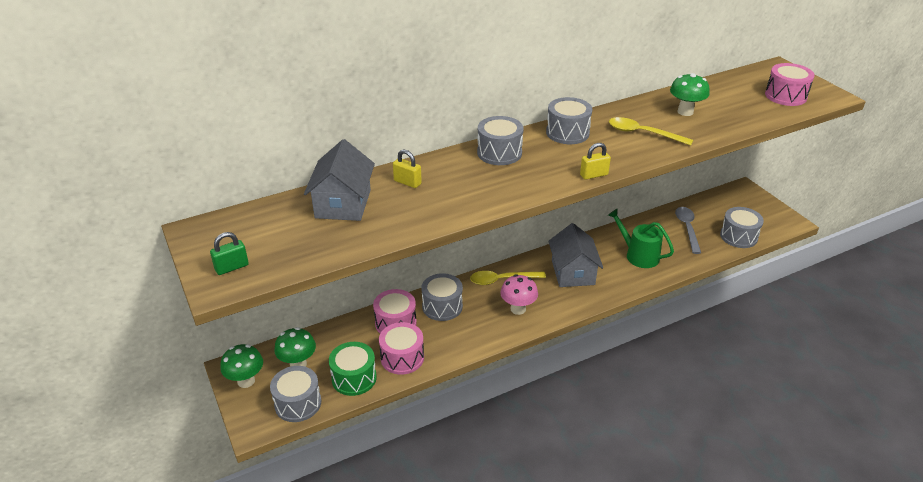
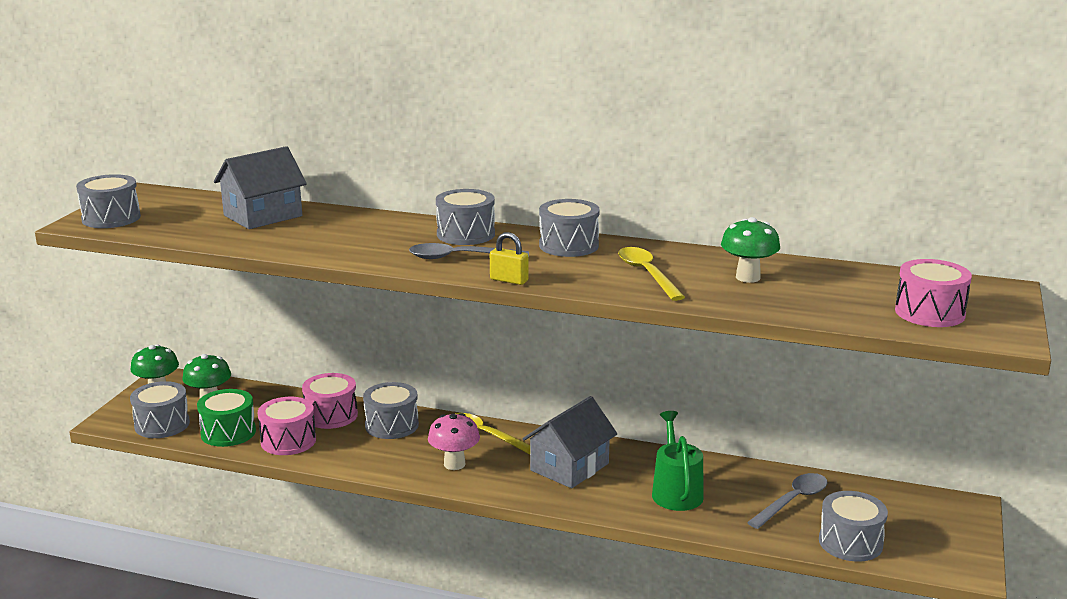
camera: 45 degrees right, 15 degrees down
green padlock [210,232,249,275] -> grey drum [76,174,141,228]
yellow padlock [393,149,422,188] -> none
none -> grey spoon [409,243,529,259]

